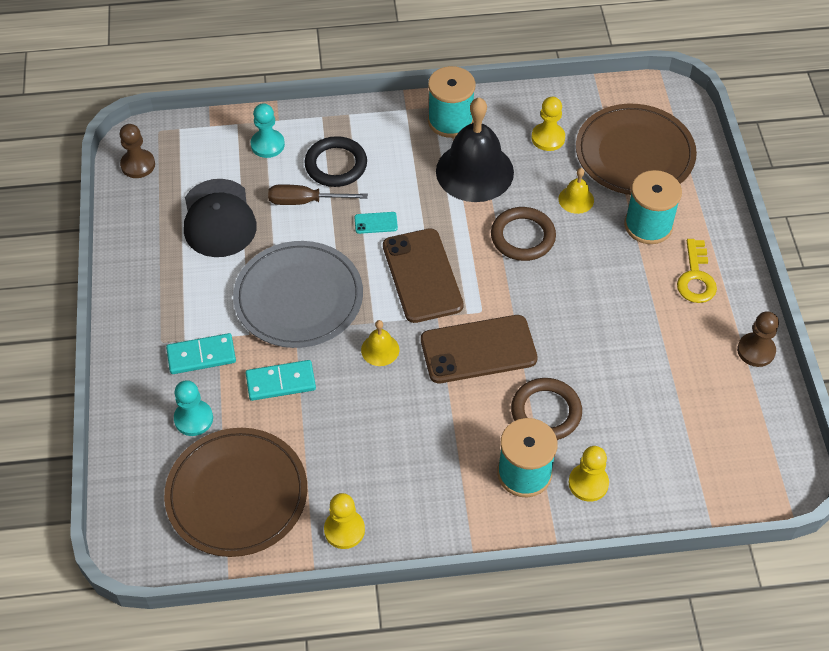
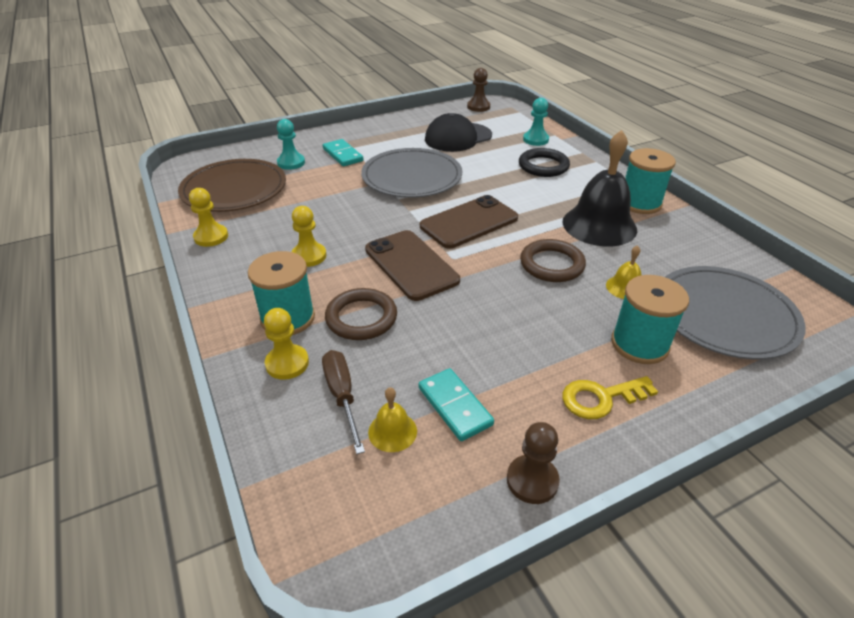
camera: 70 degrees right, 15 degrees down
turquoise domino [246,360,316,401] -> turquoise domino moved to [419,368,494,441]
brown screwdriver [268,184,368,205] -> brown screwdriver moved to [322,350,365,454]
turquoise phone [355,212,398,234] -> none
yellow bell [361,320,399,366] -> yellow bell moved to [368,387,417,452]
yellow pawn [531,97,565,151] -> yellow pawn moved to [291,206,327,267]
brown plate [576,104,697,195] -> grey plate [665,266,806,359]

